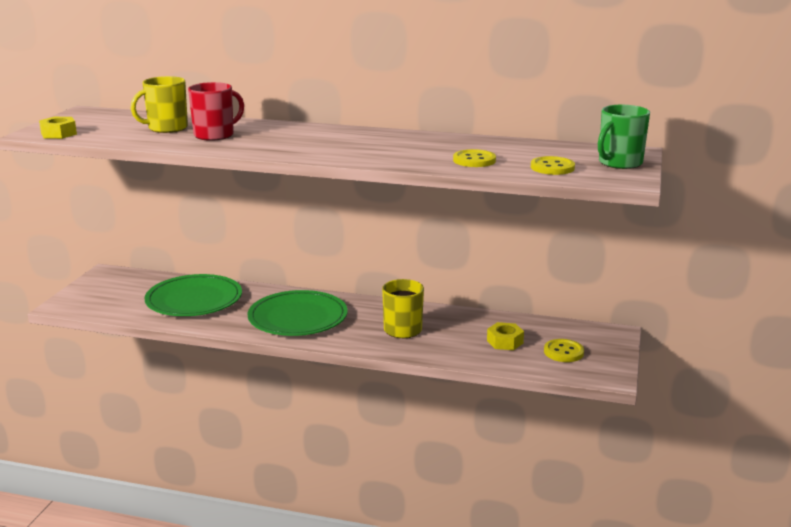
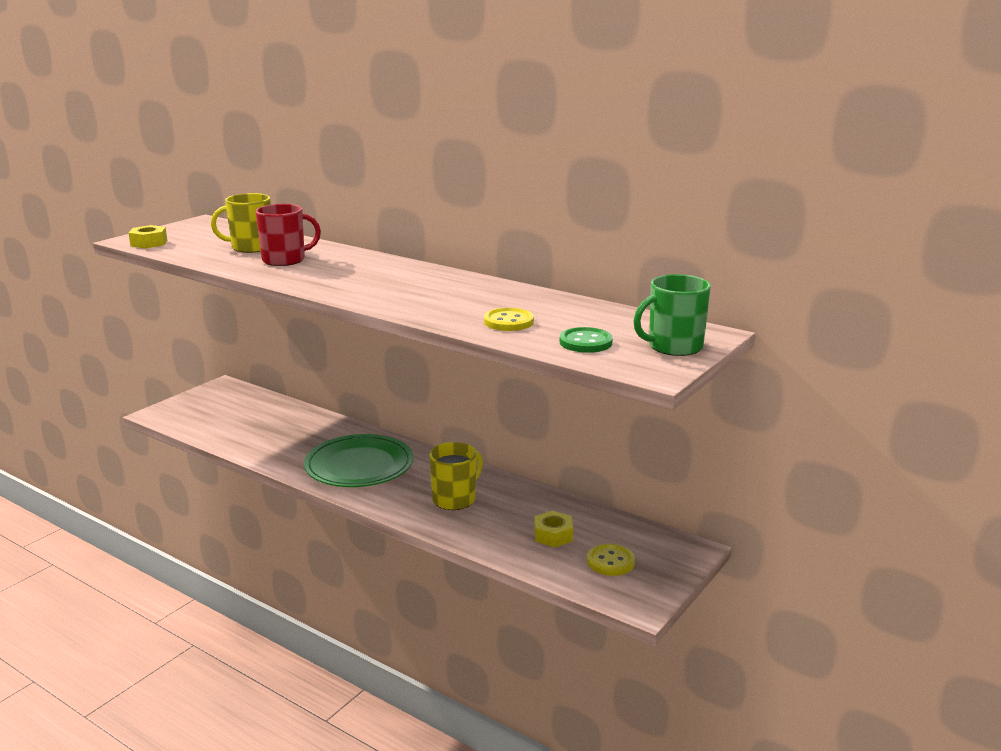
camera: 20 degrees right, 0 degrees up
green plate [144,274,242,316] -> none
yellow button [531,156,575,175] -> green button [560,327,613,353]

